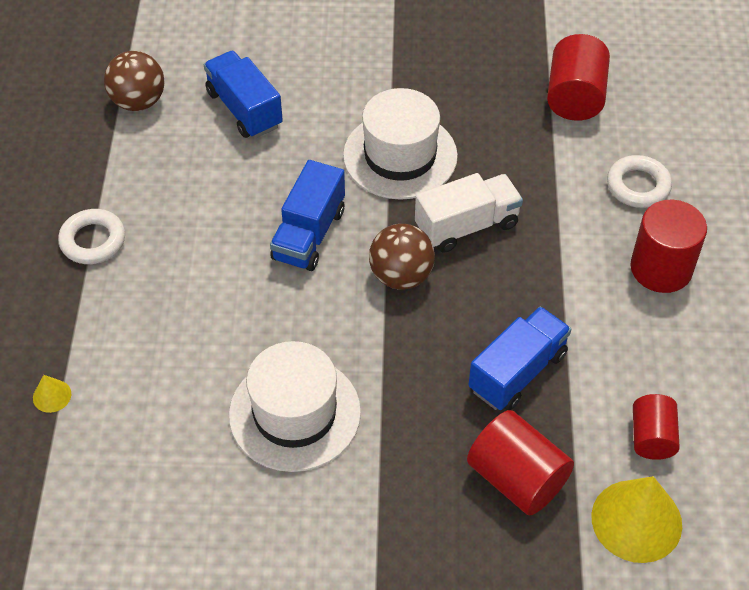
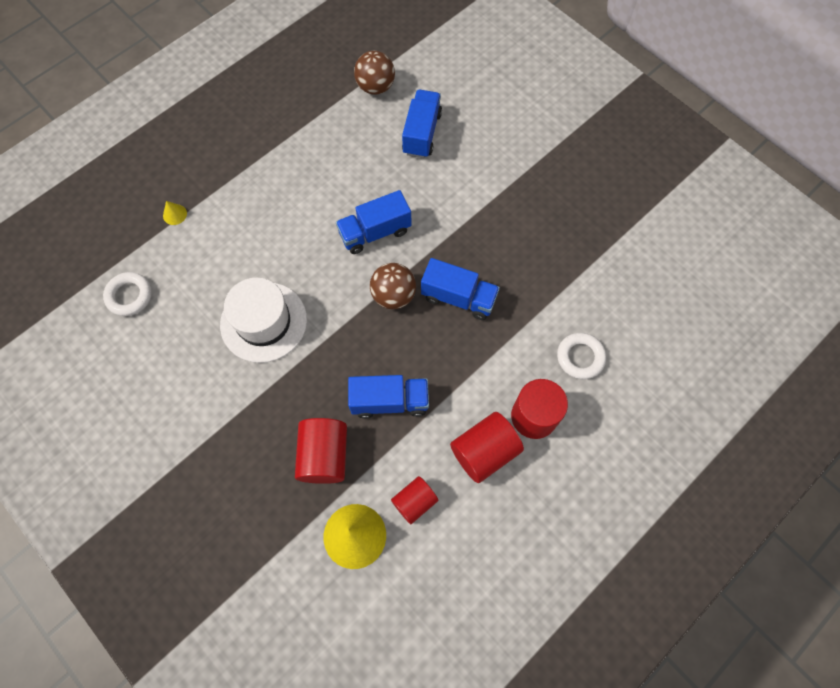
camera: 45 degrees right, 15 degrees up
white ring [58,209,125,264] -> white ring moved to [103,272,152,316]
white hat [343,88,458,200] -> none
white truck [415,173,523,253] -> blue truck [421,258,500,320]
red cylinder [547,34,610,121] -> red cylinder moved to [450,412,524,483]

